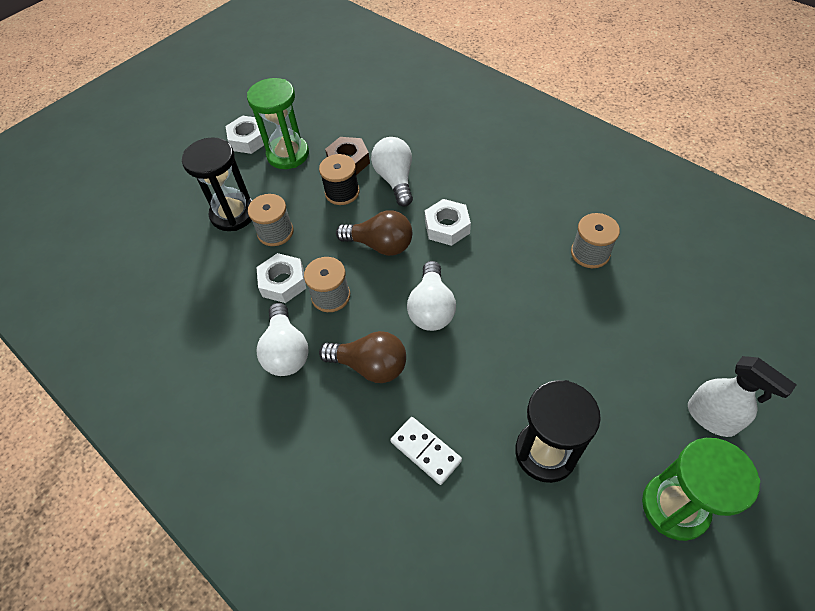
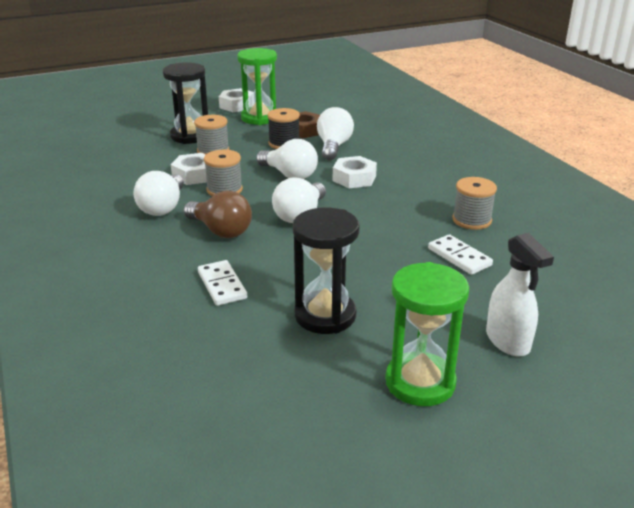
camera: 20 degrees right, 25 degrees down
brown light bulb [336,210,412,256] -> white light bulb [256,139,318,179]
none -> white domino [428,234,493,275]

